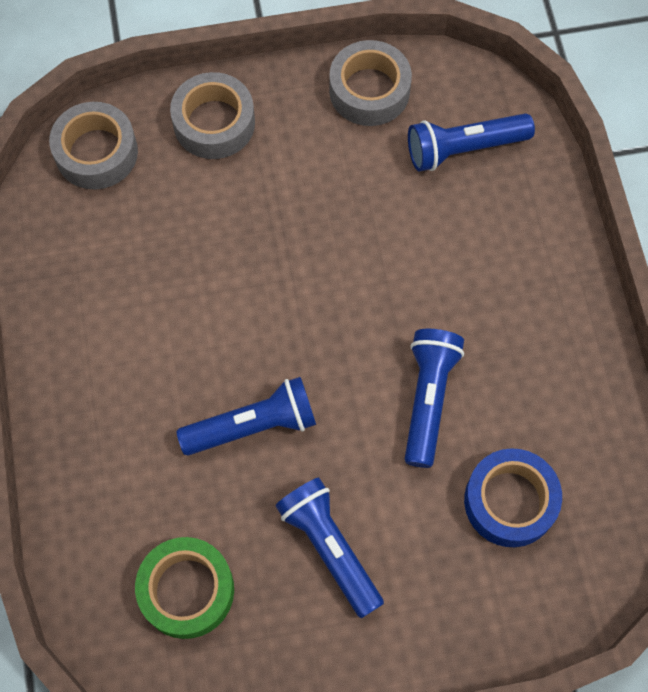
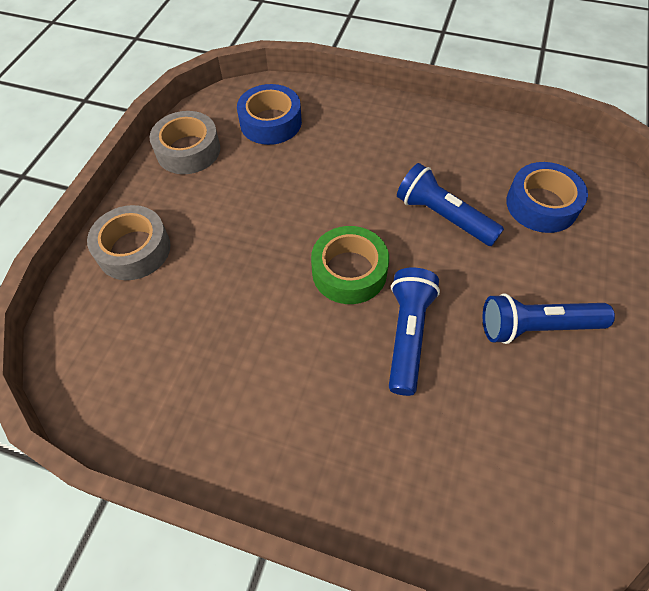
camera: 60 degrees left, 10 degrees down
grey tape [49,102,138,189] -> none
green tape [135,537,234,639] -> green tape moved to [311,226,389,304]
blue flashlight [408,113,535,171] -> blue tape [237,84,302,145]

